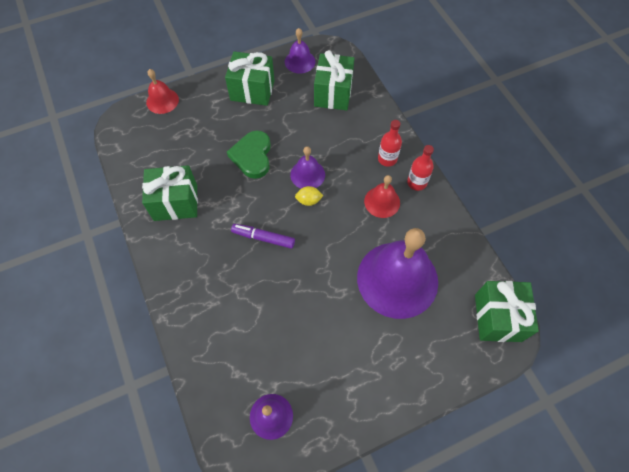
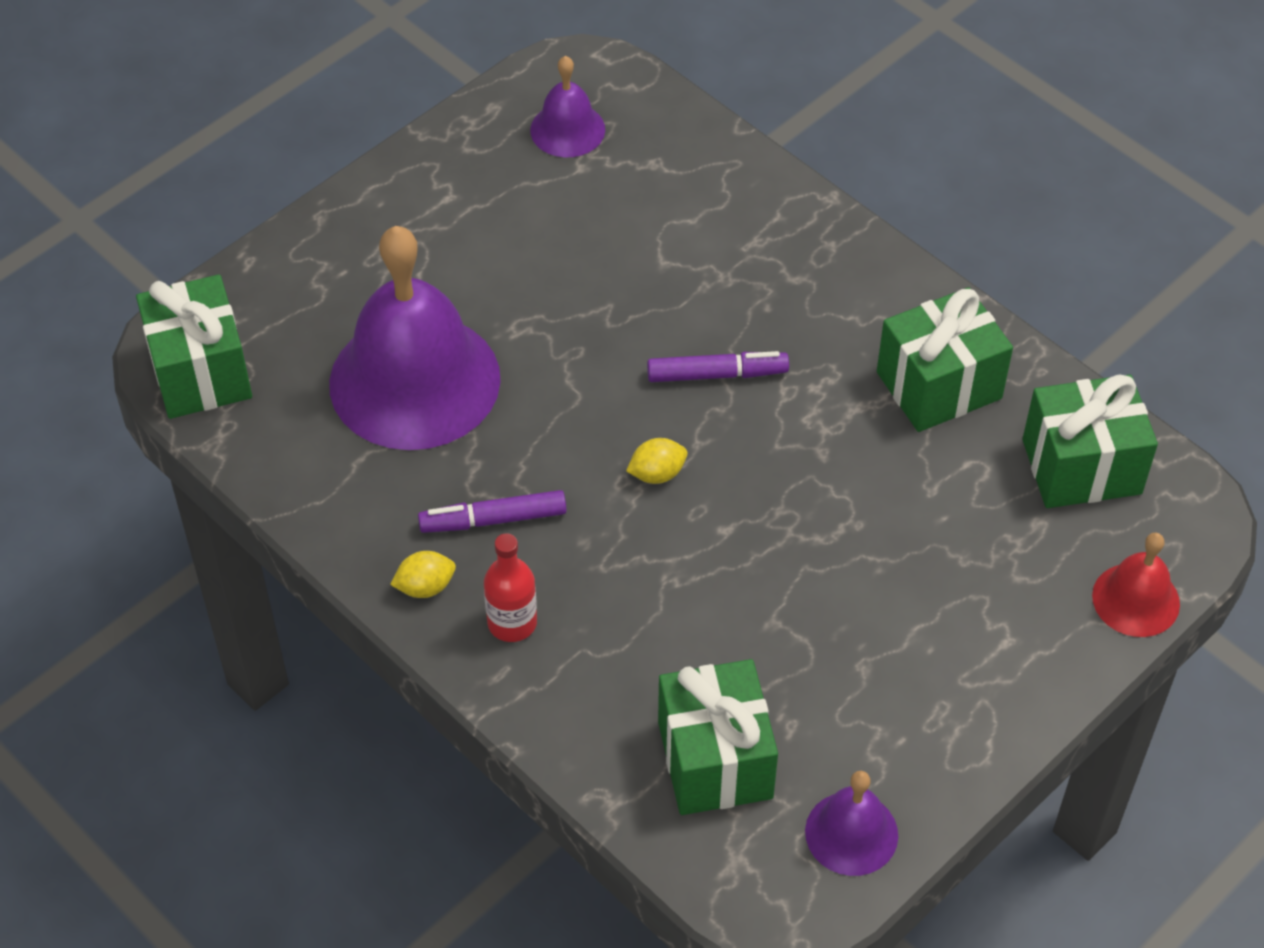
camera: 160 degrees right, 10 degrees down
green gift [225,51,275,106] -> green gift moved to [1022,375,1158,508]
green heart [227,130,271,179] -> none
purple bell [290,146,325,189] -> none
red bell [364,175,400,218] -> purple marker [418,490,567,533]
red bottle [407,145,434,191] -> yellow lemon [390,551,456,598]

